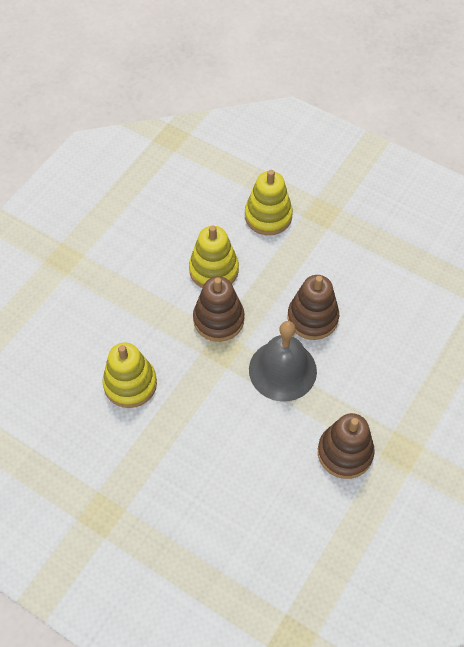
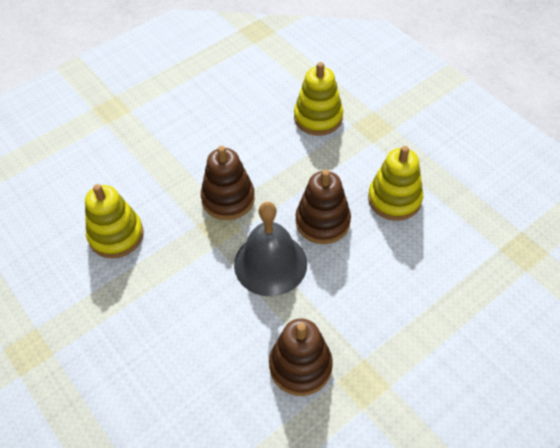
camera: 20 degrees right, 5 degrees down
yellow stacking toy [189,226,239,288] -> yellow stacking toy moved to [368,146,423,221]

